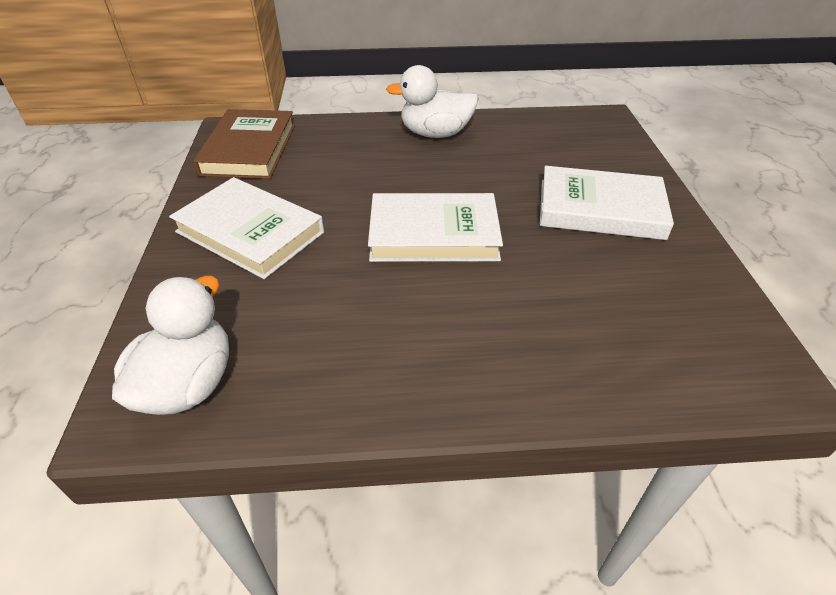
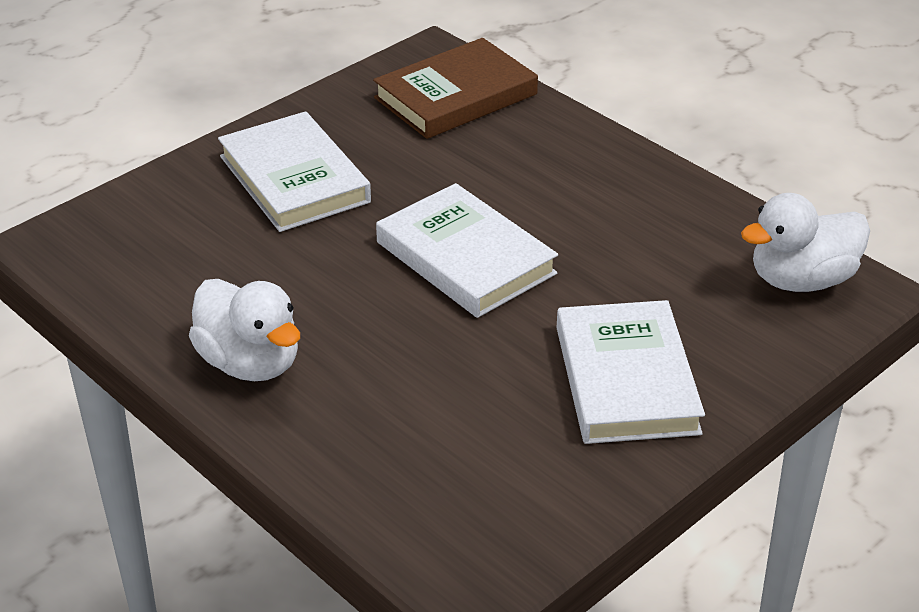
camera: 130 degrees left, 5 degrees down
brown book [193,109,295,179] -> brown book moved to [373,38,538,139]

